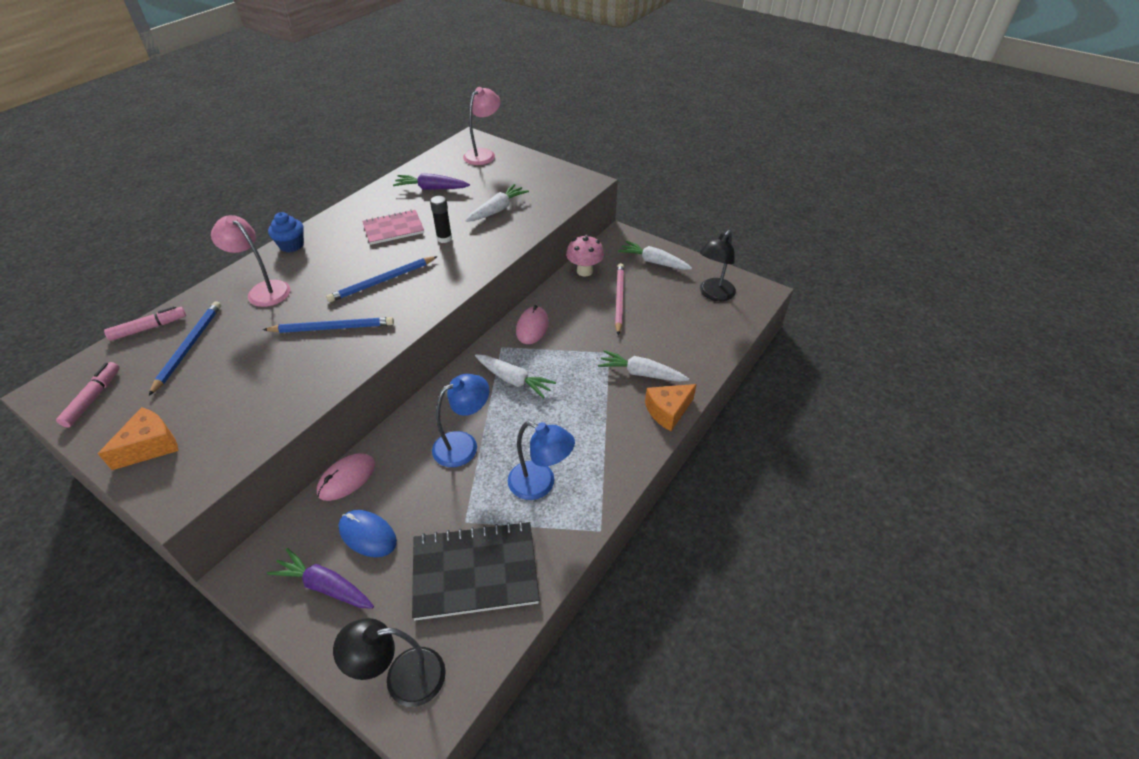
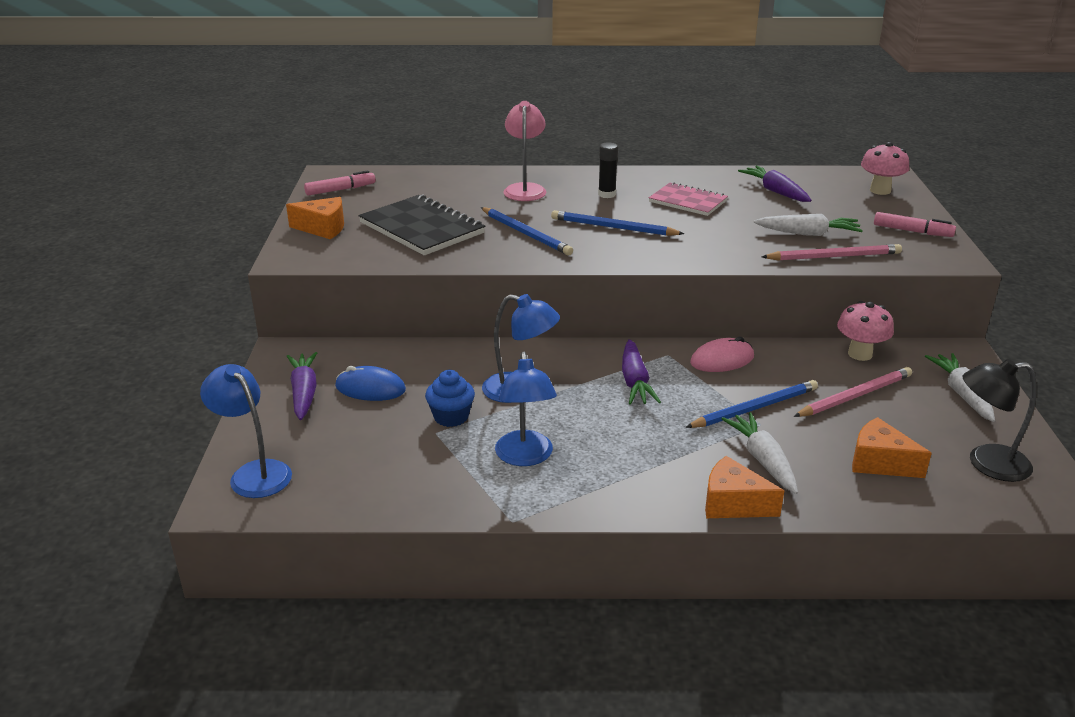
camera: 55 degrees right, 15 degrees down
pink marker [104,306,186,341] -> pink marker moved to [874,212,956,237]
blue pencil [149,301,221,396] -> blue pencil moved to [685,380,818,428]
blue cupcake [268,212,304,252] -> blue cupcake moved to [425,370,475,427]
pink mouse [317,453,375,501] -> none
black lamp [333,618,446,707] -> blue lamp [200,364,292,498]
blue mouse [339,510,397,557] -> blue mouse turned 75 degrees counterclockwise [335,366,406,401]
black notebook [412,521,539,621] -> black notebook moved to [358,195,485,255]
black glue stick [430,196,452,243] -> black glue stick moved to [598,142,618,198]
pink lamp [463,87,500,165] -> pink mushroom [861,142,909,195]
white carrot [475,354,556,398] -> purple carrot [622,339,661,405]
none -> pink pencil [762,244,902,261]
none -> orange cheese [852,417,932,478]

